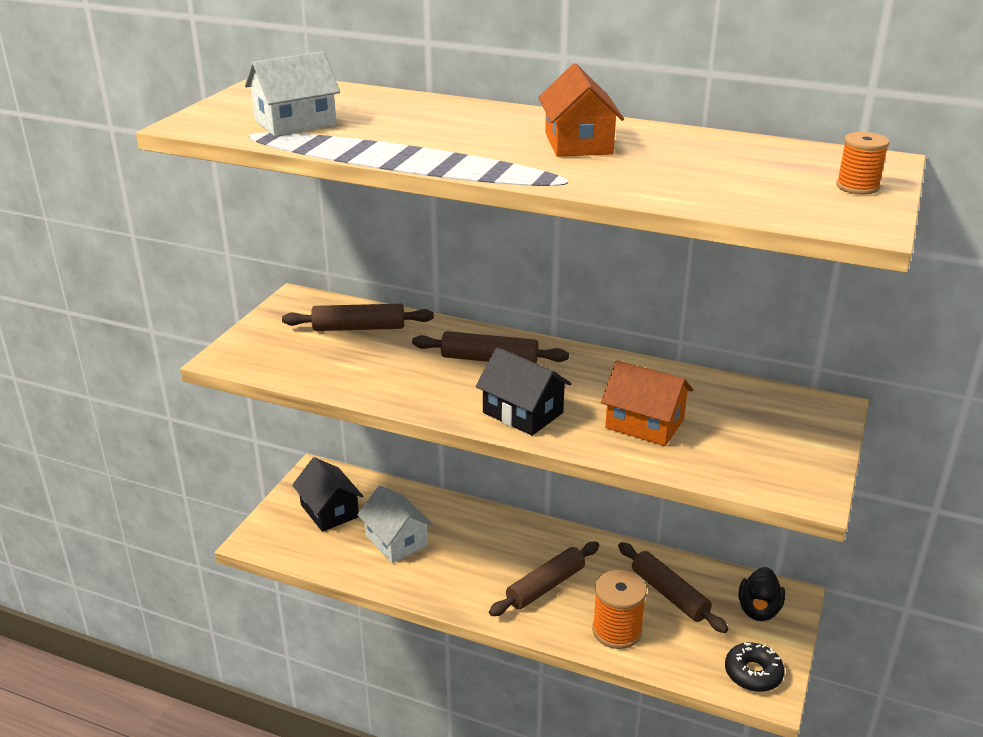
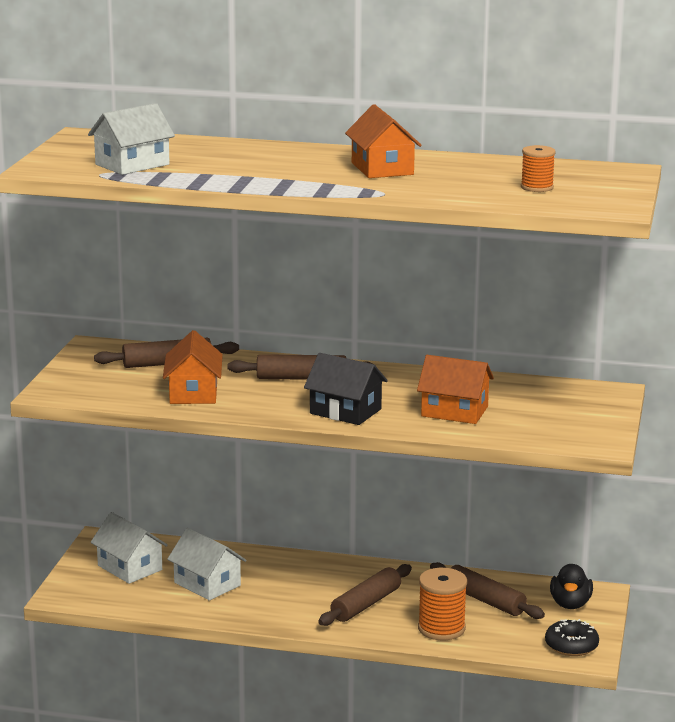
camera: 10 degrees left, 10 degrees down
black house [292,457,363,532] -> white house [91,512,168,584]
orange spool [836,132,890,195] -> orange spool moved to [521,145,556,192]
none -> orange house [163,330,223,404]

